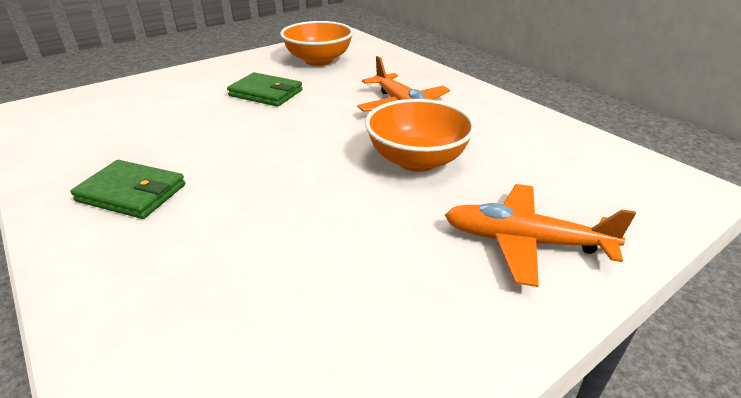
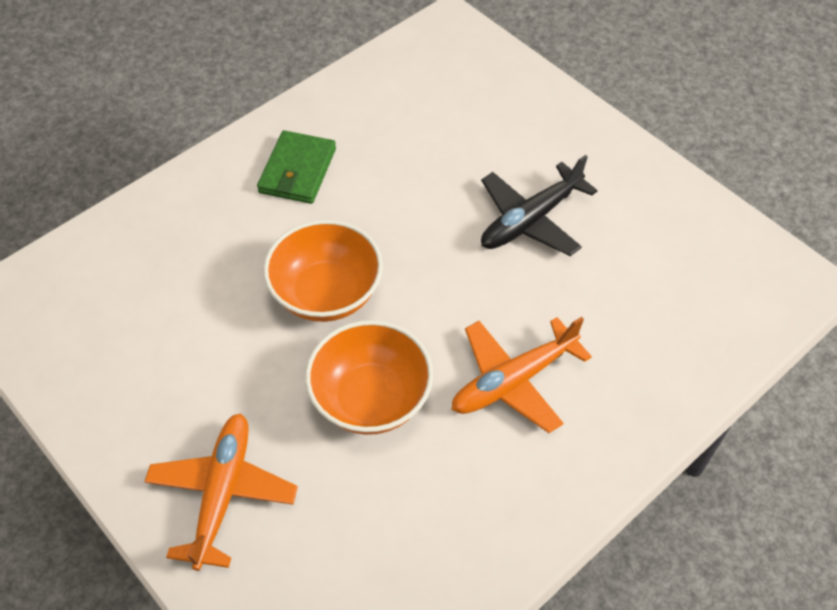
camera: 85 degrees right, 20 degrees up
green wallet [227,72,302,107] -> black plane [481,155,598,256]
orange bowl [280,21,353,66] -> orange bowl moved to [263,220,383,322]

